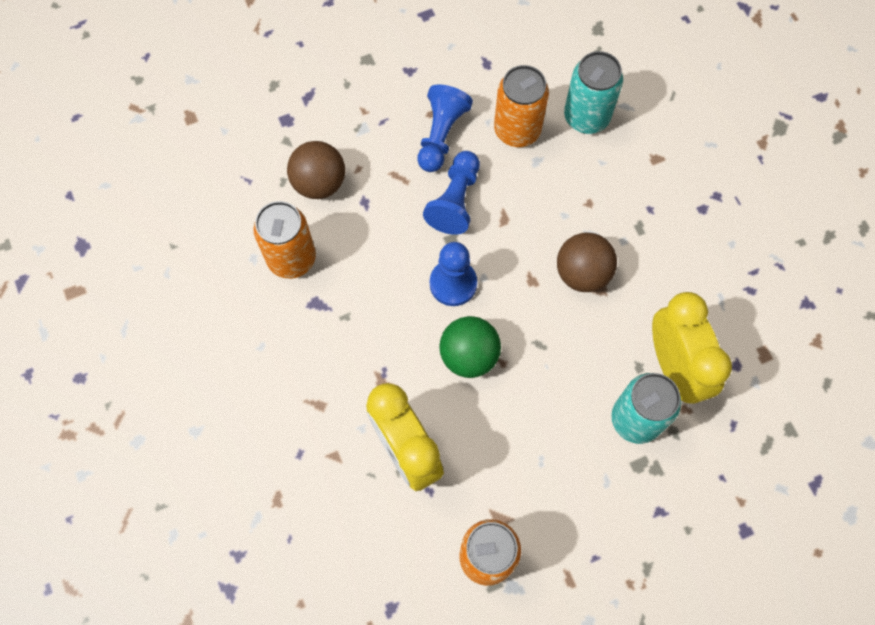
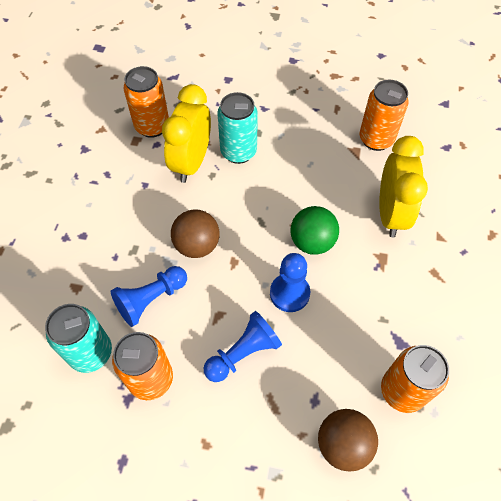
camera: 145 degrees left, 10 degrees down
blue pawn [417,84,473,172] -> blue pawn moved to [111,266,187,327]
none -> orange can [124,66,169,138]

